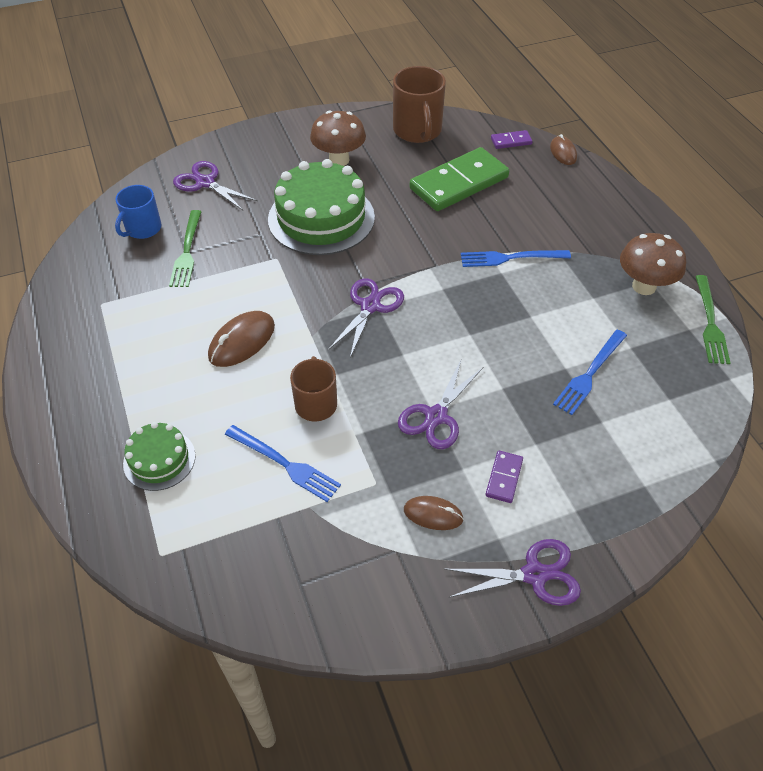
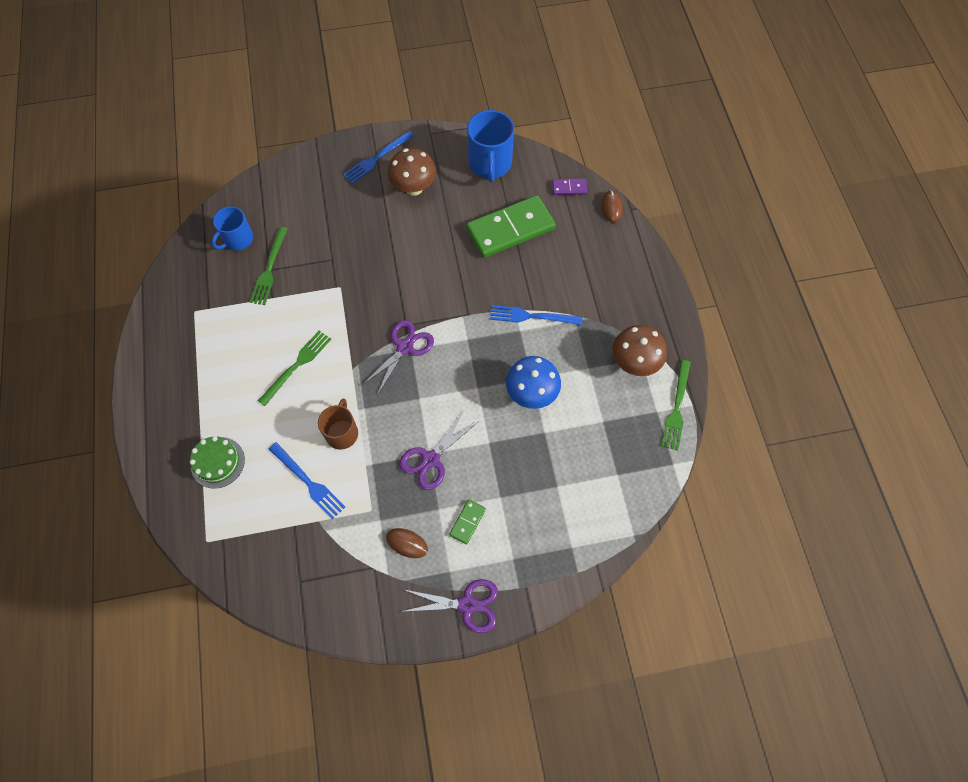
camera: 10 degrees right, 15 degrees up
purple scissors [173,161,258,210] -> none
brown mouse [208,311,275,367] -> green fork [258,330,331,406]
green cake [268,159,375,255] -> none
brown mug [393,66,446,143] -> blue mug [467,110,514,182]
purple domino [486,451,523,503] -> green domino [449,499,486,544]
blue fork [553,330,627,415] -> blue fork moved to [343,131,415,184]
none -> blue mushroom [506,356,561,409]

